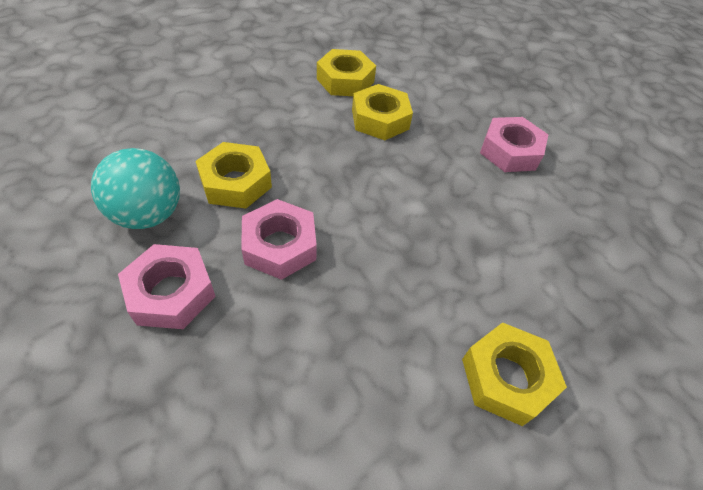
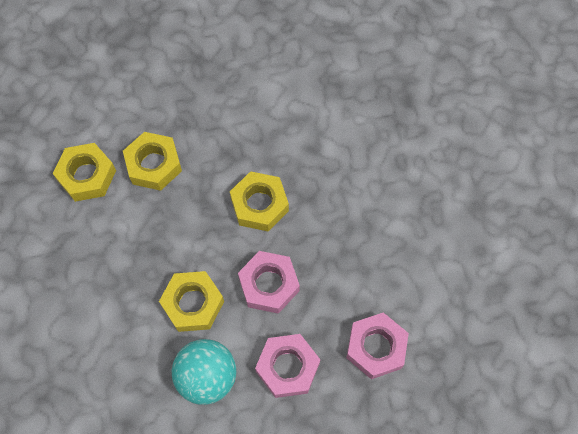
camera: 65 degrees left, 15 degrees up
yellow nut [462,322,567,426] -> yellow nut moved to [230,171,289,231]
pink nut [480,117,548,172] -> pink nut moved to [346,312,409,379]

